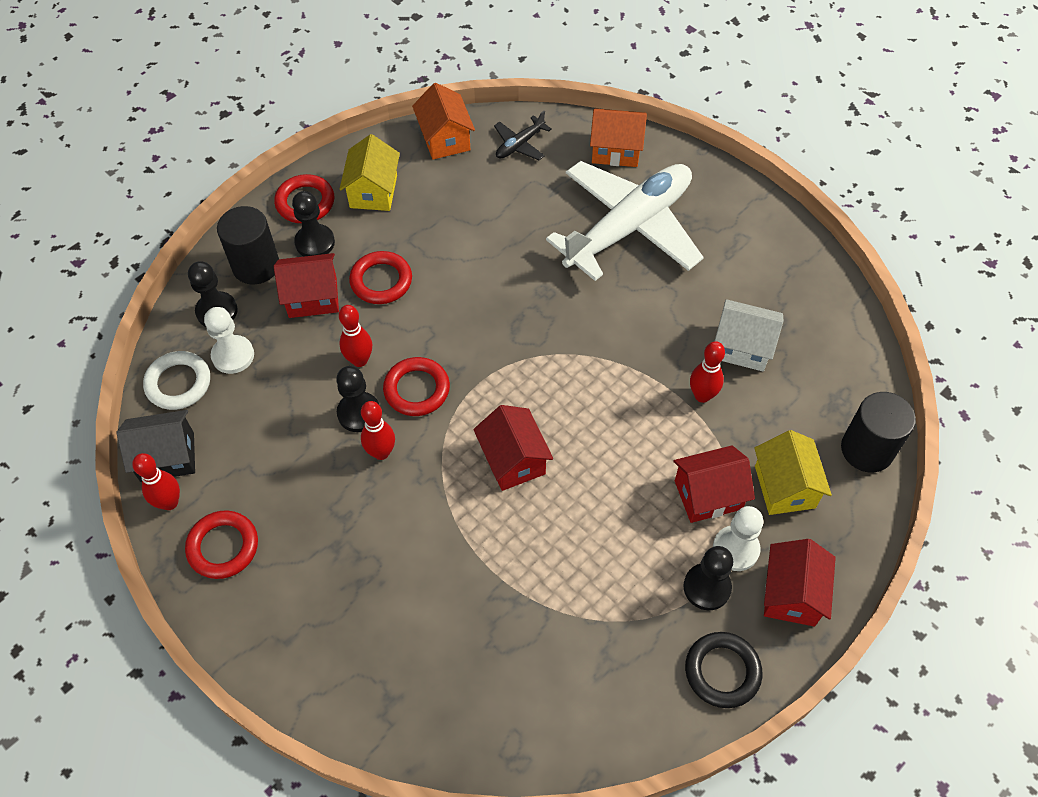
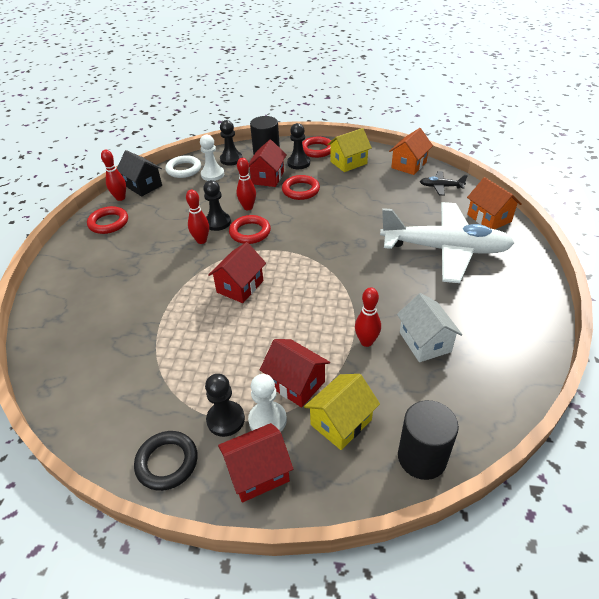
camera: 55 degrees right, 15 degrees down
red house [274,253,339,318] -> red house turned 60 degrees clockwise [249,140,287,187]

